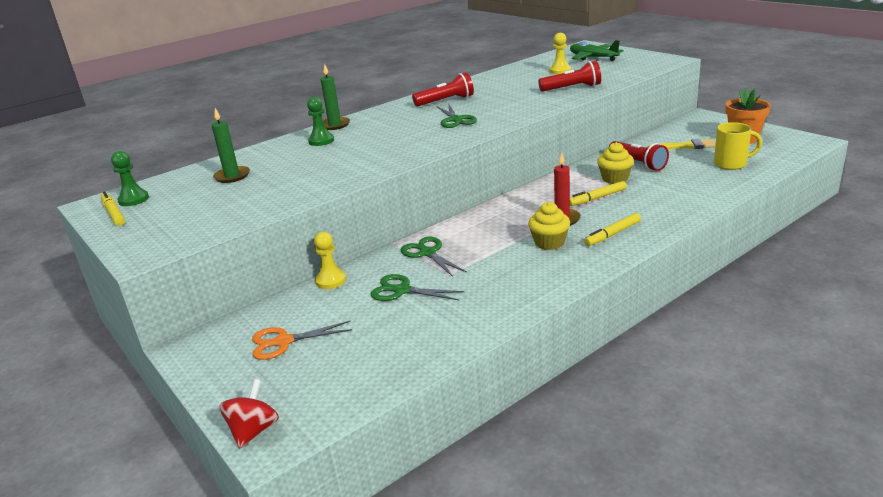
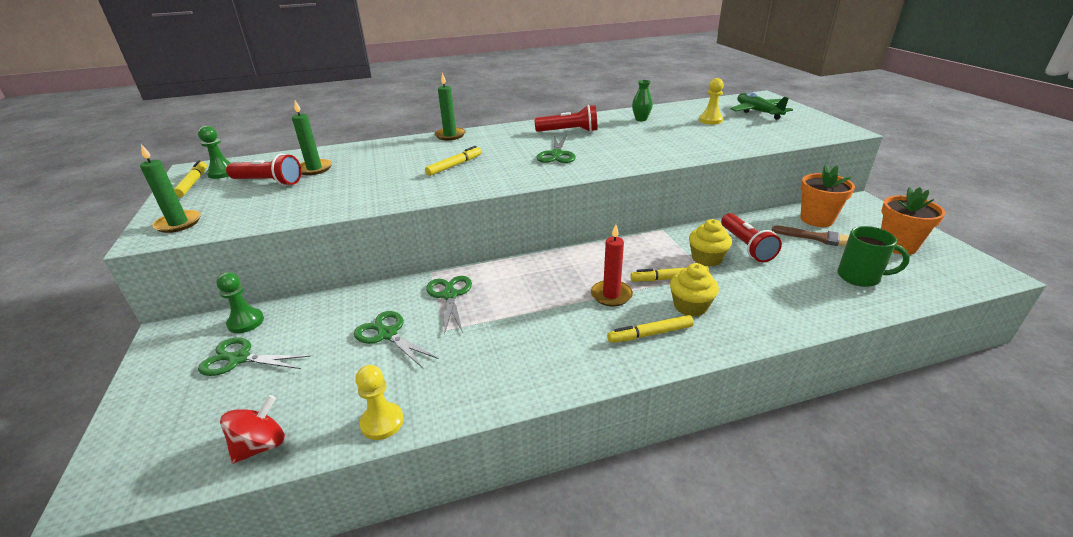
camera: 20 degrees right, 5 degrees up
red spinning top [219,379,279,448] -> red spinning top moved to [220,395,285,464]
orange scissors [252,321,352,360] -> green scissors [198,337,311,376]
green pawn [307,97,334,146] -> green pawn moved to [216,272,264,333]
yellow pawn [314,232,346,289] -> yellow pawn moved to [355,365,404,440]
yellow cupcake [528,202,570,250] -> yellow cupcake moved to [670,263,719,317]
red flashlight [538,61,601,92] -> red flashlight moved to [226,154,301,186]
yellow brush [648,139,716,150] -> brown brush [771,226,849,247]
yellow mug [714,122,762,170] -> green mug [838,226,910,287]
none -> green candle [140,144,201,233]
none -> yellow marker [425,146,482,176]
none -> green vase [632,80,653,121]
none -> orange flower pot [800,165,855,227]

